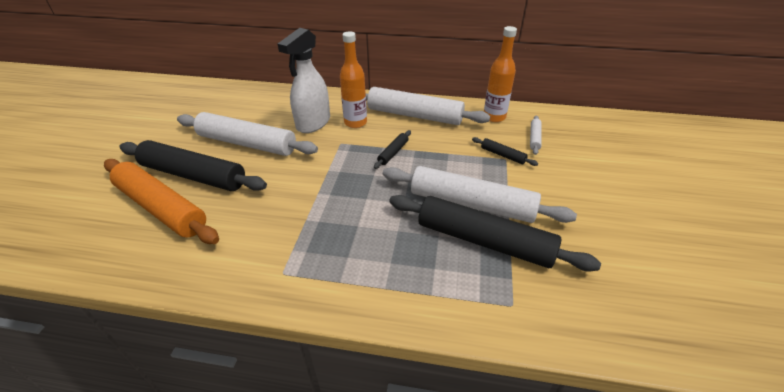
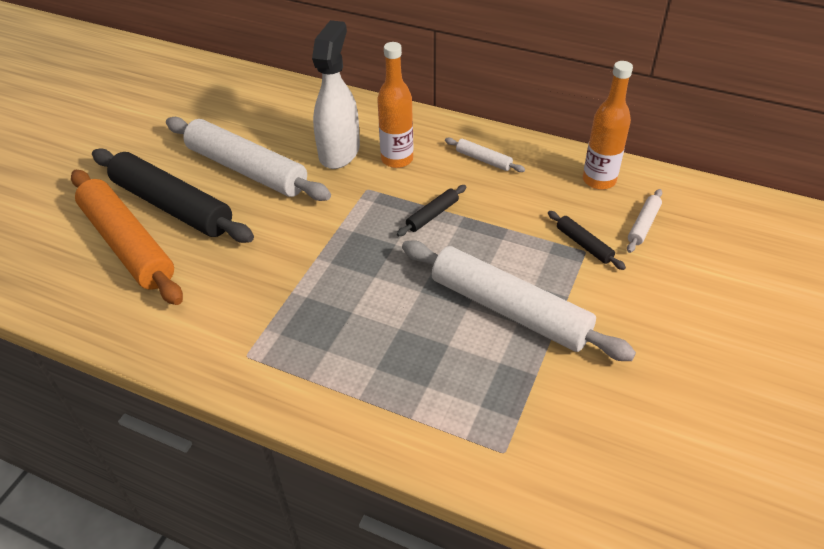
camera: 15 degrees right, 5 degrees up
white spray bottle [278,28,330,133] -> white spray bottle turned 150 degrees clockwise [312,20,360,169]
white rolling pin [366,87,490,125] -> white rolling pin [445,138,525,172], size x0.43
black rolling pin [389,195,601,272] -> none

